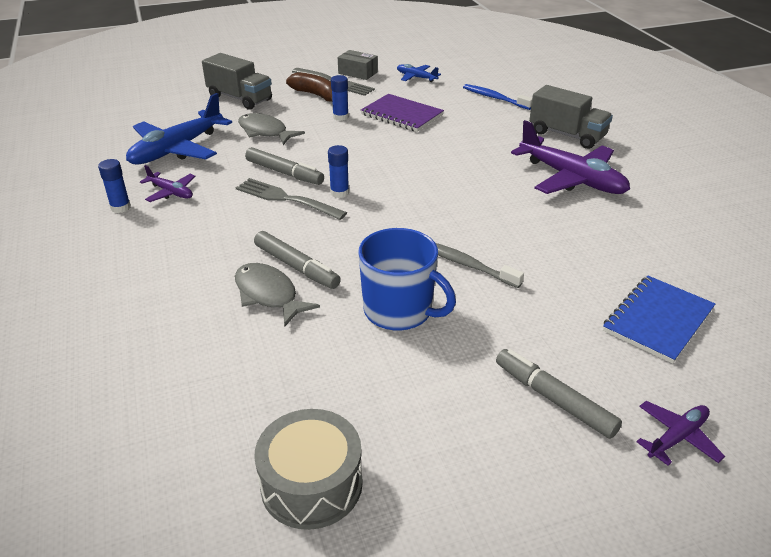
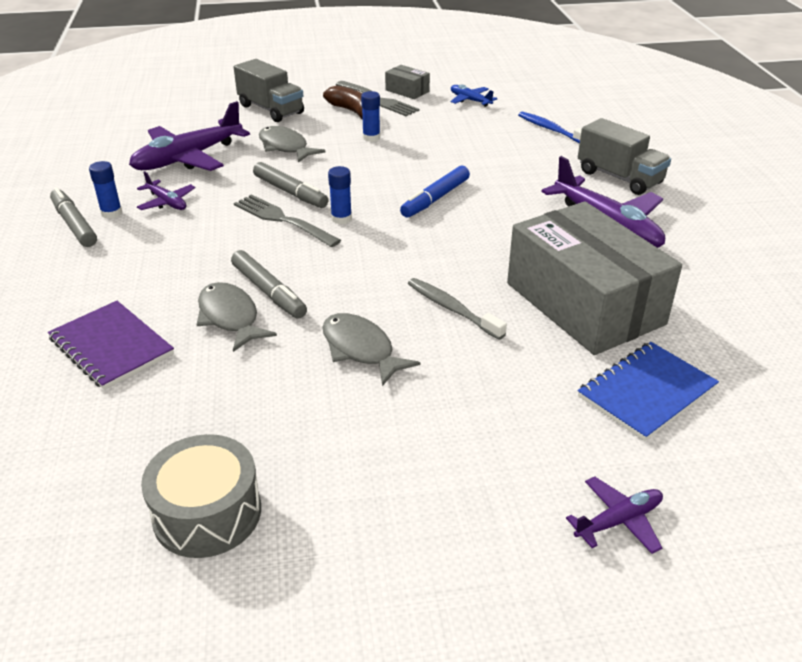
camera: 10 degrees right, 0 degrees up
blue plane [126,93,232,165] -> purple plane [129,101,250,171]
blue mug [358,228,456,331] -> grey fish [322,313,420,386]
purple notebook [361,94,444,132] -> purple notebook moved to [48,301,174,390]
grey marker [496,349,622,439] -> grey marker moved to [50,187,97,247]
none -> blue marker [400,166,470,218]
none -> grey box [507,201,682,355]

